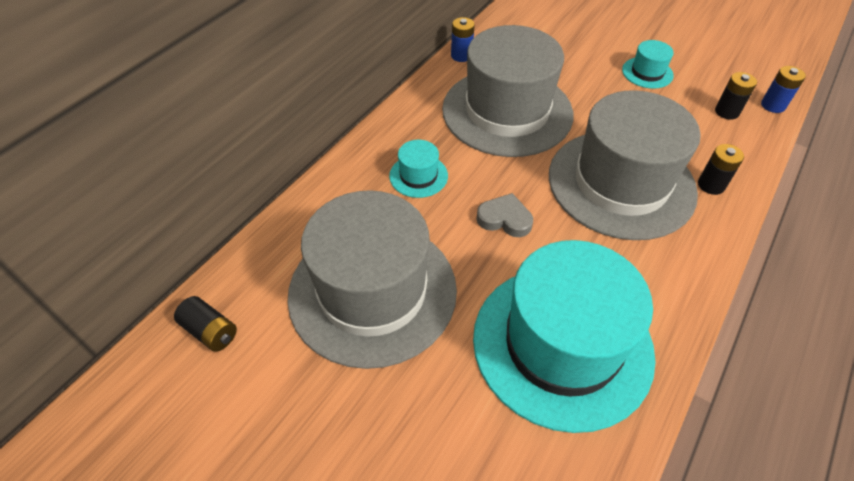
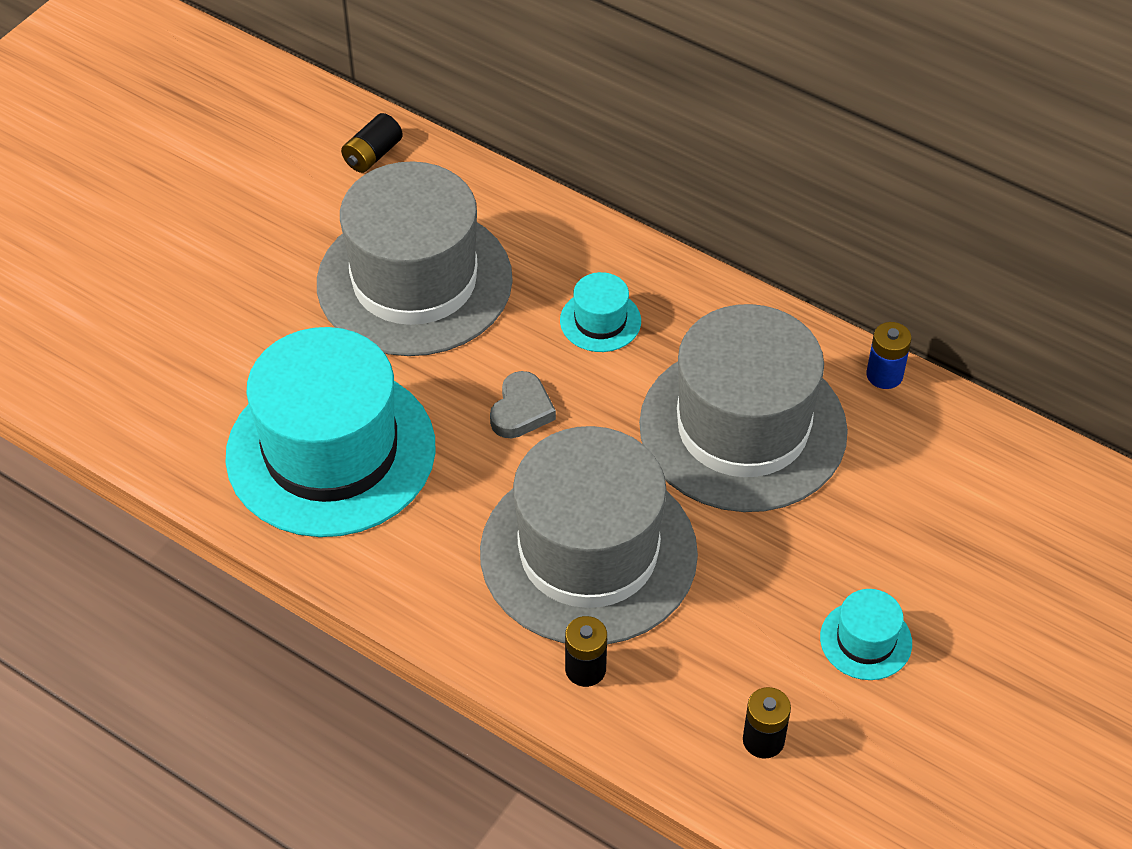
camera: 90 degrees right, 0 degrees up
blue battery [761,66,806,113] -> none

